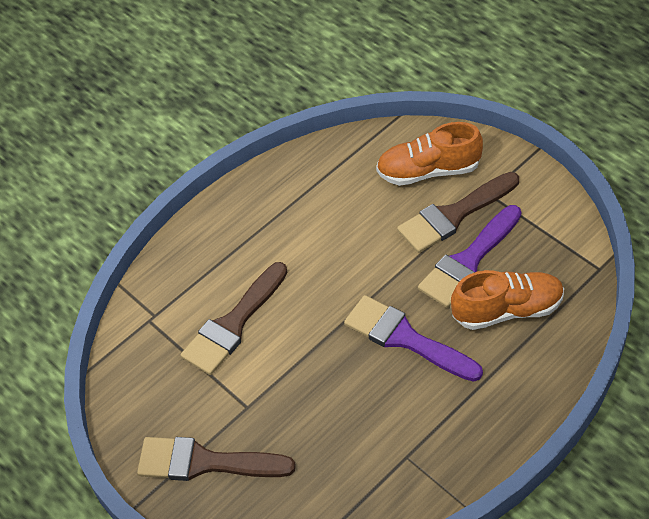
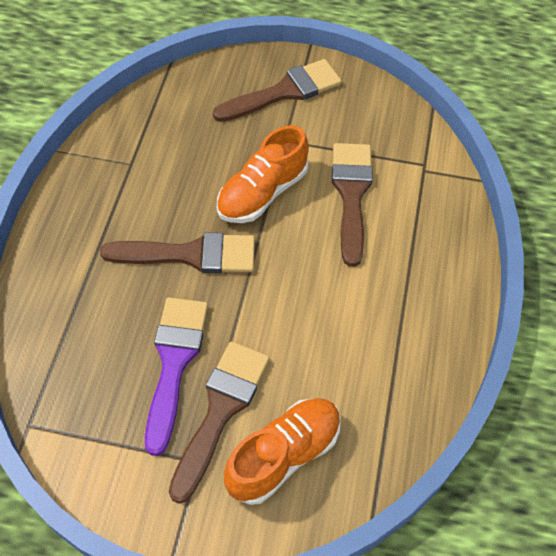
camera: 140 degrees right, 5 degrees up
purple brush [344,295,483,382] -> brown brush [100,232,255,273]
orange shoe [451,270,564,330] -> orange shoe moved to [217,125,309,223]

